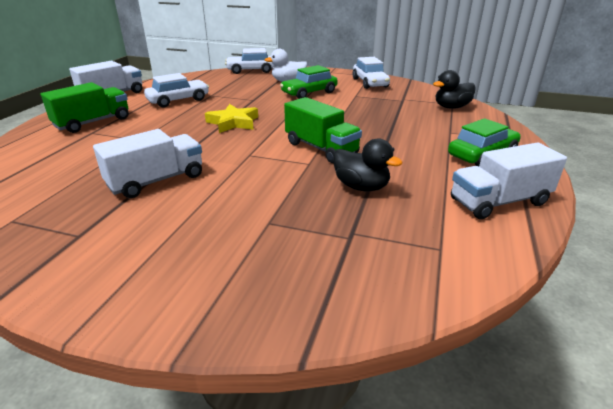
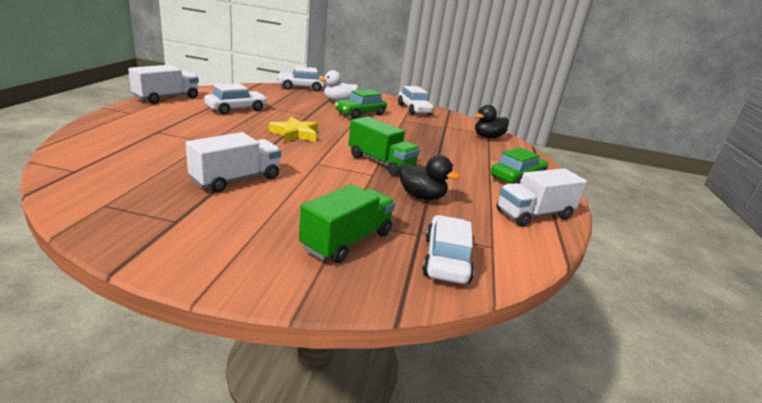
camera: 10 degrees left, 5 degrees down
green truck [41,82,129,133] -> green truck moved to [299,184,395,263]
none -> white car [422,215,474,284]

